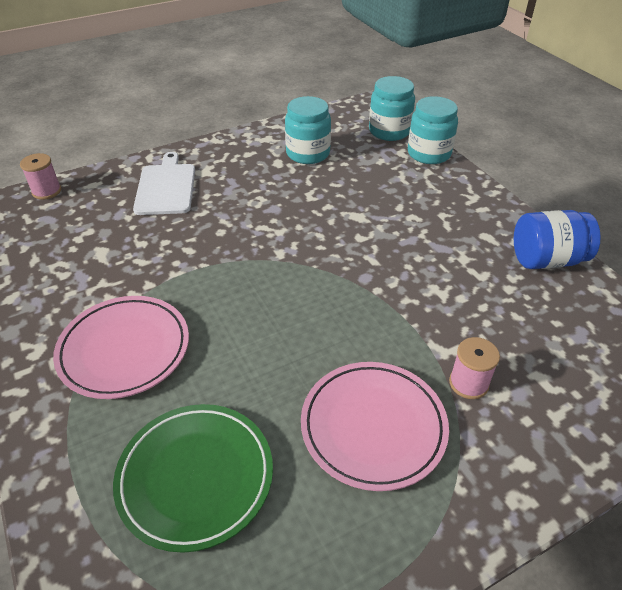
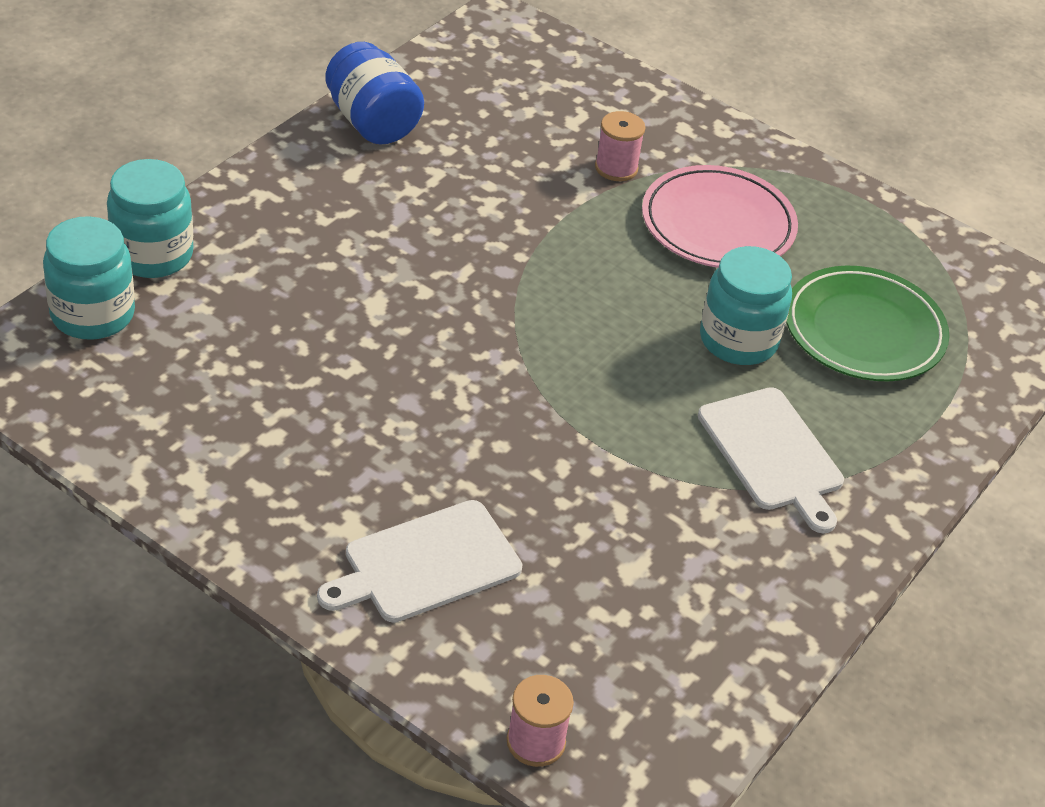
camera: 120 degrees left, 0 degrees up
pink plate [53,296,189,399] -> white cutting board [698,387,844,533]
turquoise jar [285,96,331,164] -> turquoise jar moved to [700,246,792,365]

